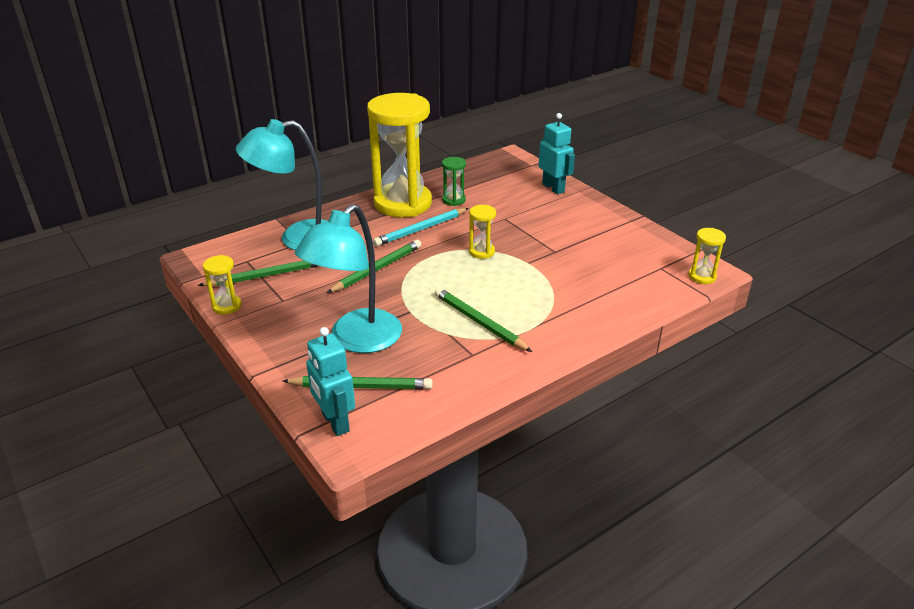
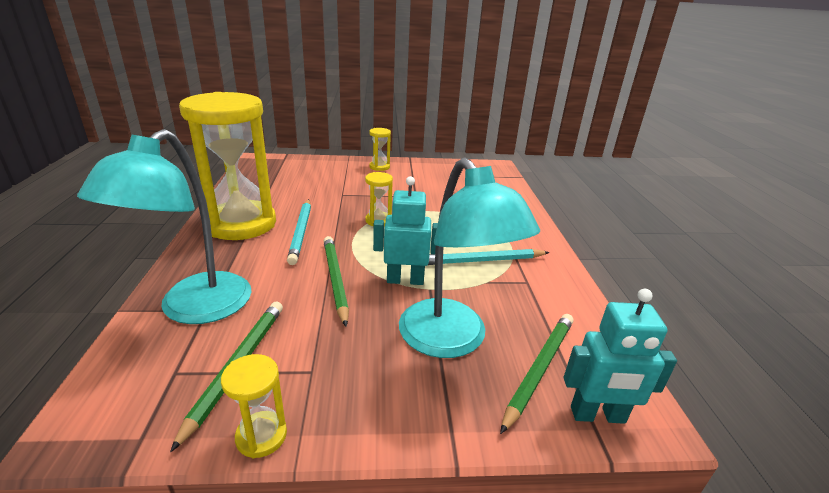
camera: 60 degrees left, 5 degrees down
green pencil [435,288,532,352] -> turquoise pencil [428,249,550,265]
green hourglass [442,157,466,206] -> none
turquoise robot [539,113,575,194] -> turquoise robot moved to [373,176,438,285]
yellow hourglass [689,228,726,284] -> yellow hourglass moved to [369,128,391,171]

